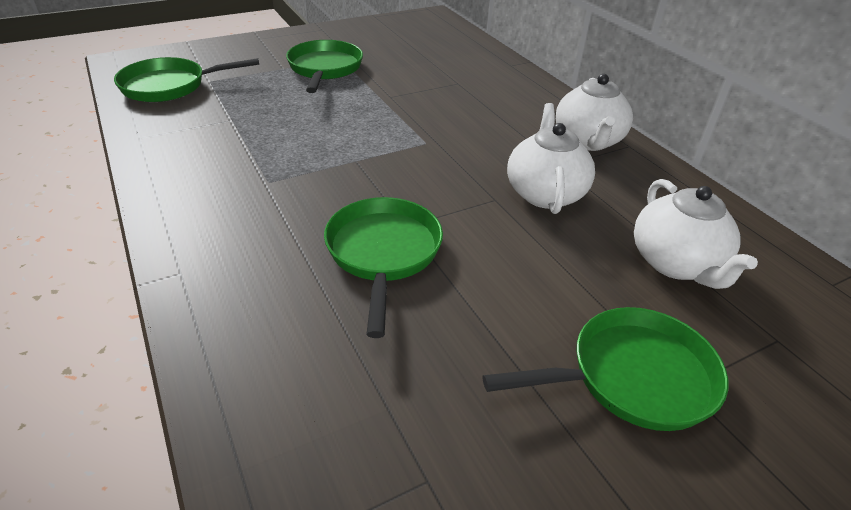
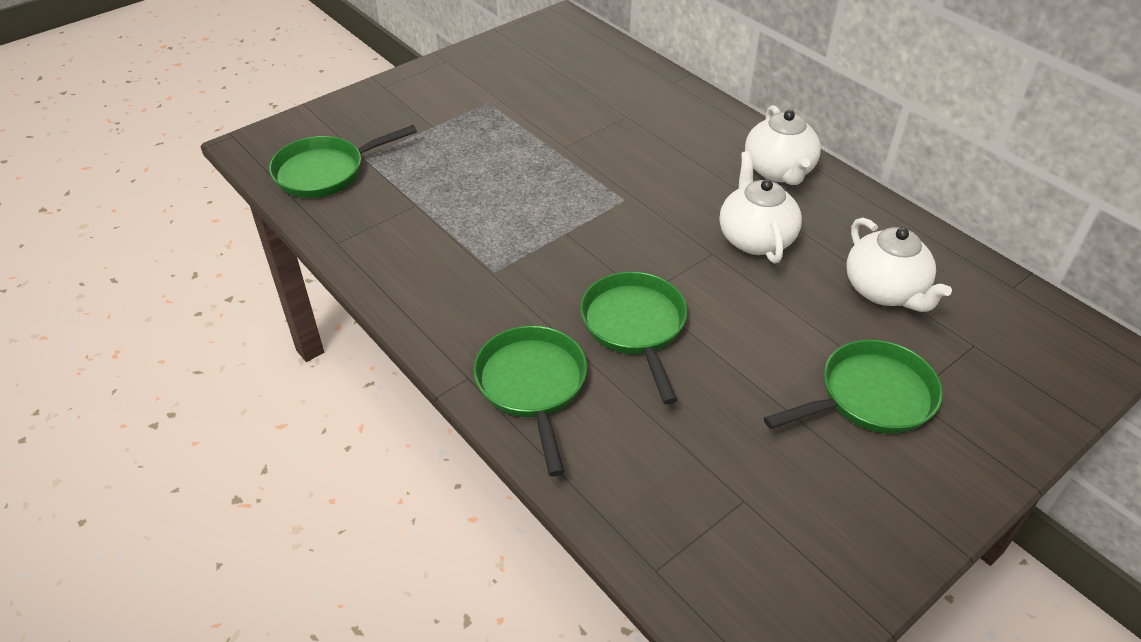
camera: 10 degrees left, 5 degrees up
green pan [286,40,363,93] -> green pan moved to [473,326,587,477]

